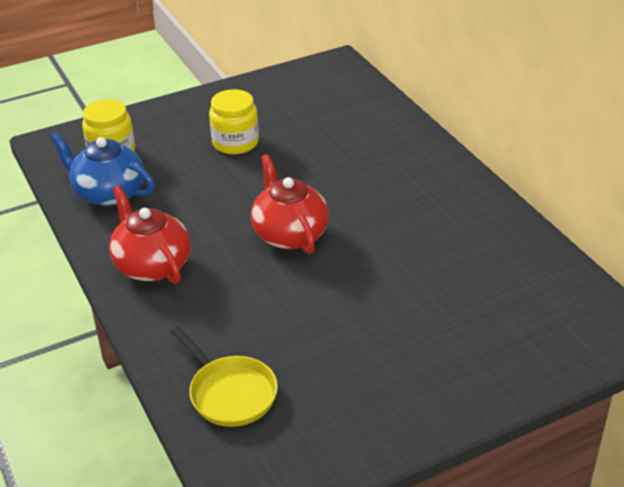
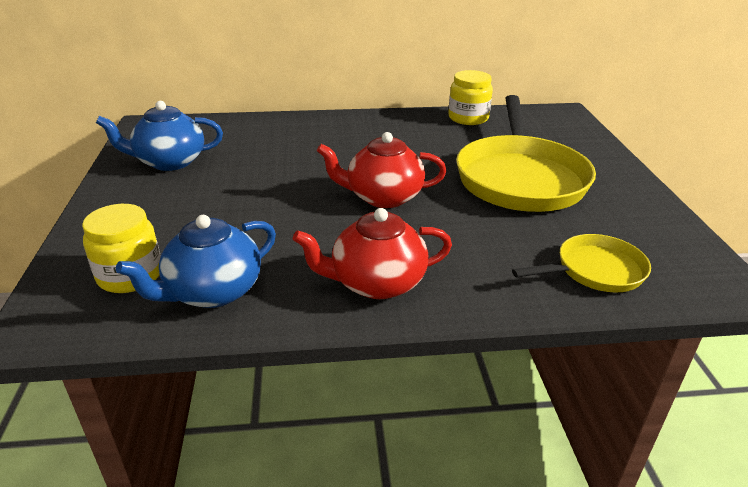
camera: 70 degrees left, 5 degrees down
yellow jar [209,89,259,154] -> yellow jar moved to [448,70,493,125]
none -> blue teapot [96,101,223,171]
none -> yellow pan [456,95,596,212]

